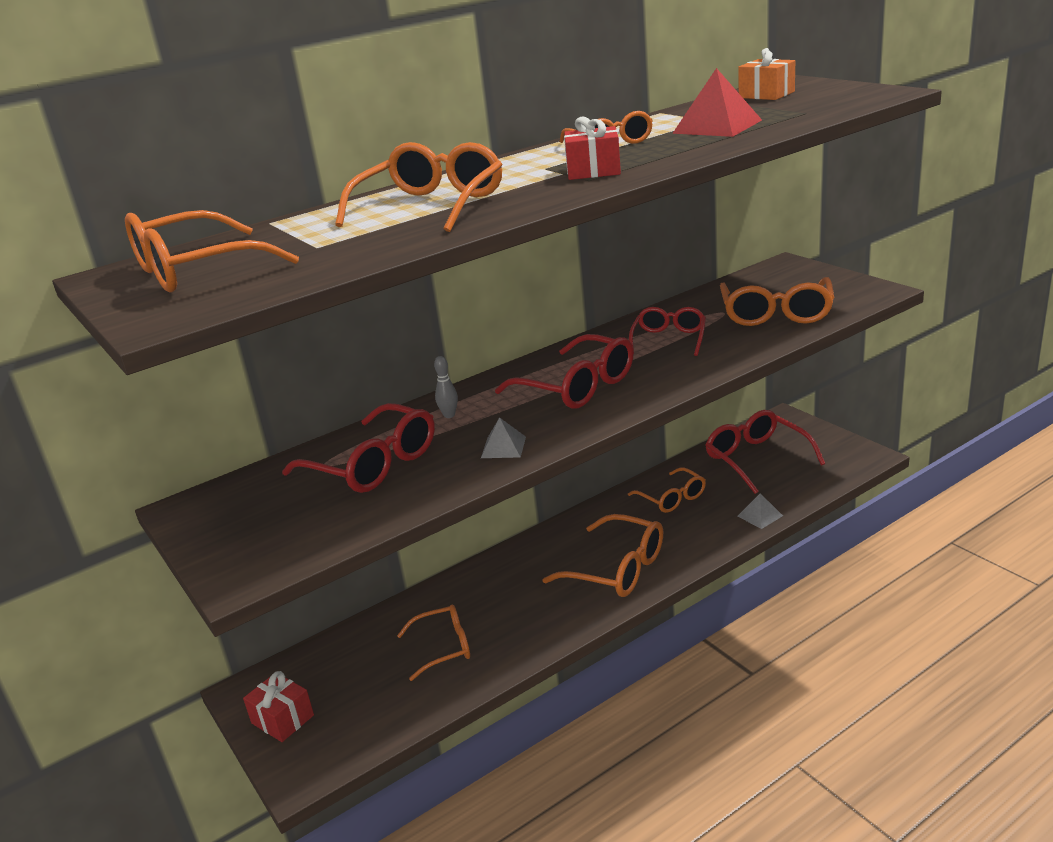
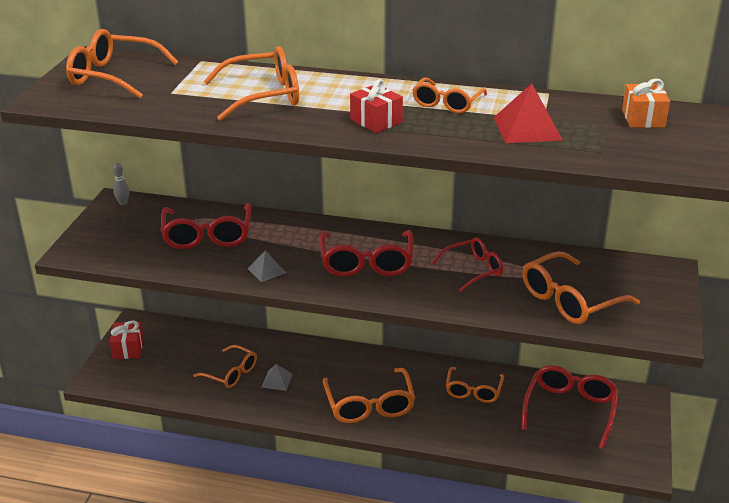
camera: 45 degrees right, 5 degrees up
grey bowling pin [434,356,458,418] -> grey bowling pin moved to [113,163,129,205]
grey pyramid [738,493,783,529] -> grey pyramid moved to [261,364,293,391]

